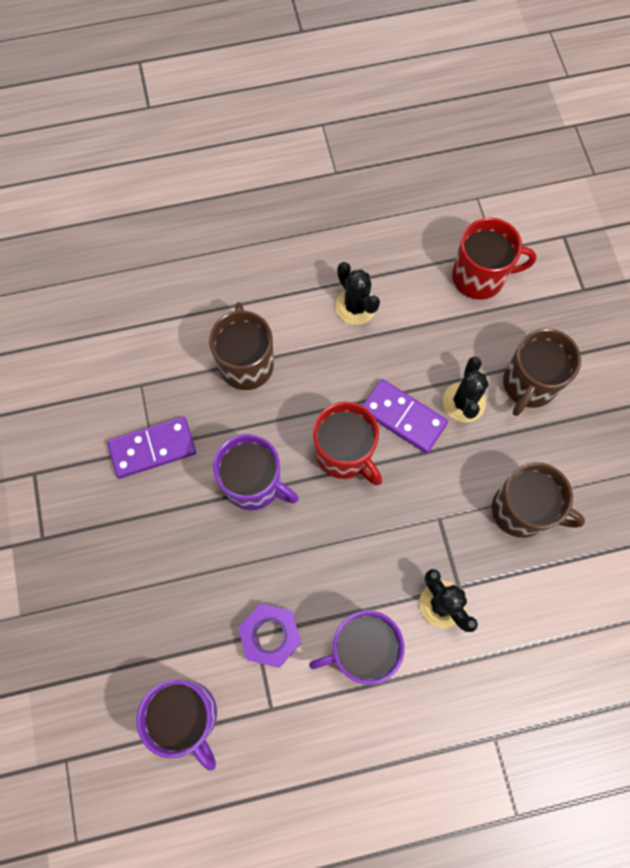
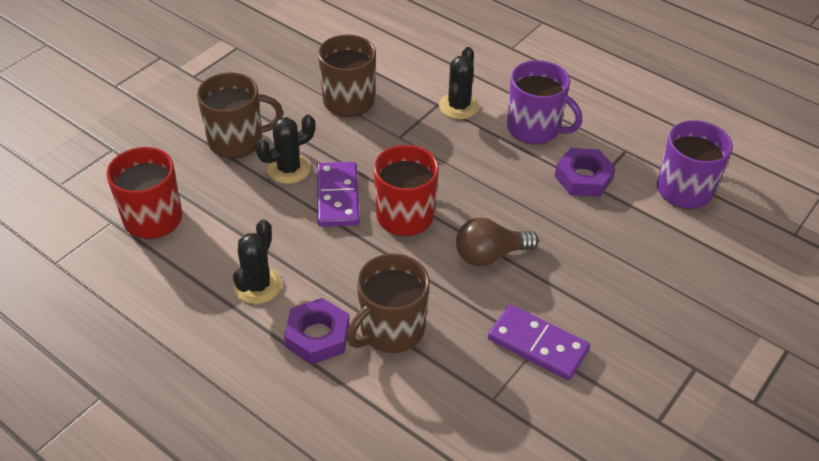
camera: 130 degrees left, 25 degrees down
purple mug [213,434,299,510] -> brown light bulb [456,218,539,266]
none -> purple nut [284,298,349,364]

